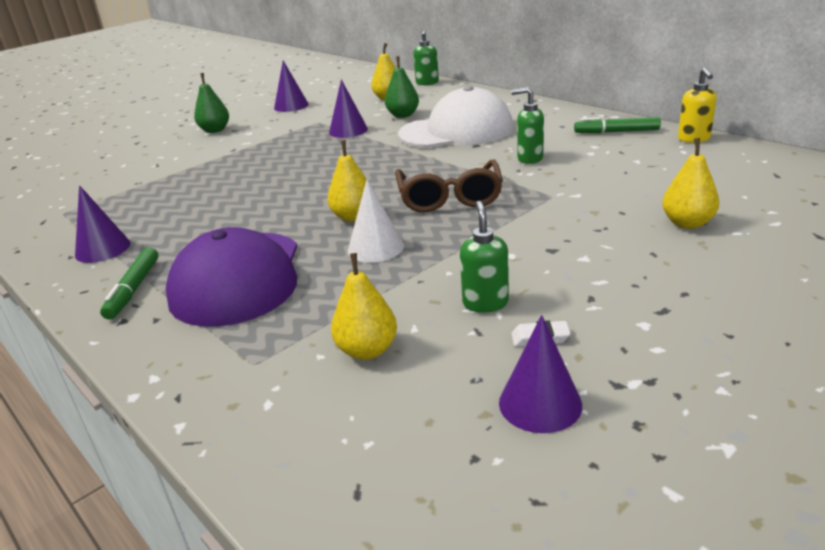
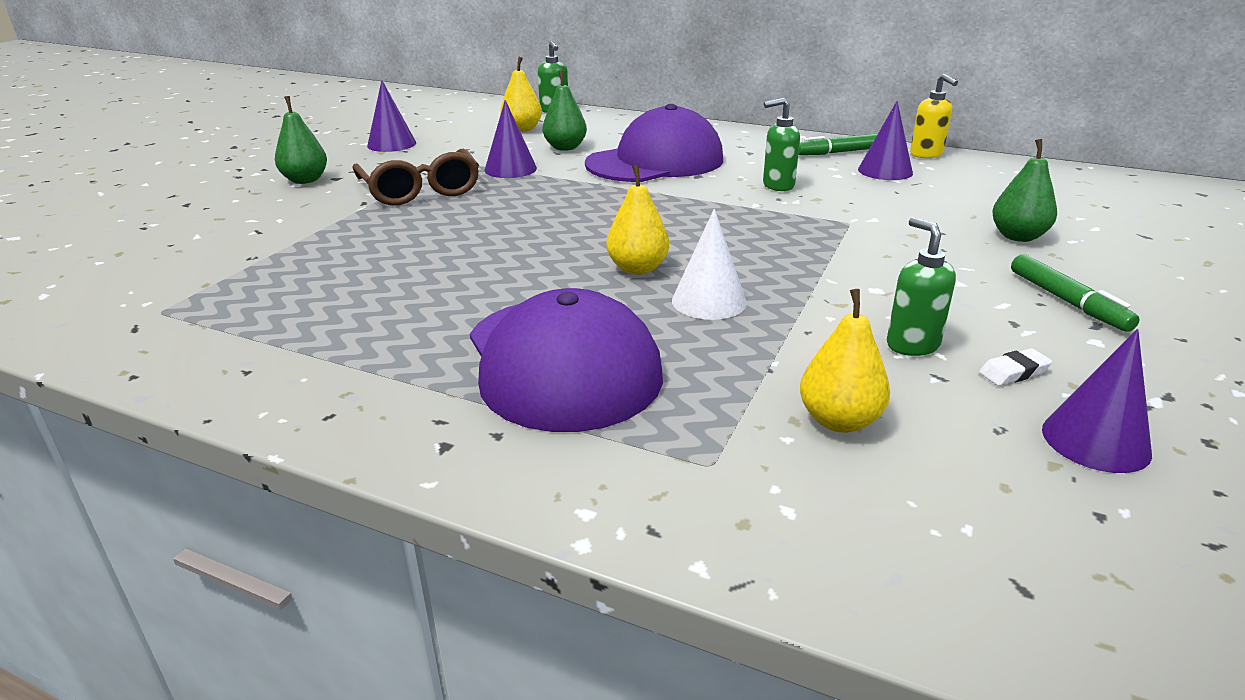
camera: 25 degrees left, 0 degrees up
purple cone [75,185,130,263] -> purple cone moved to [858,101,913,180]
green marker [100,247,158,320] -> green marker moved to [1011,254,1140,332]
brown glasses [395,160,503,212] -> brown glasses moved to [352,148,479,206]
white cap [398,86,514,148] -> purple cap [585,104,723,182]
yellow pear [662,138,719,229] -> green pear [992,139,1057,242]

